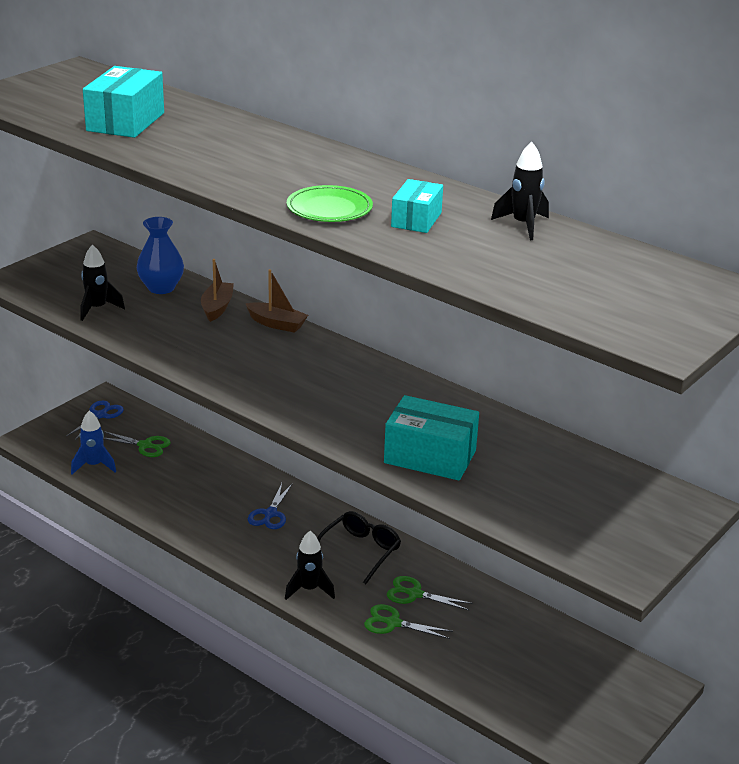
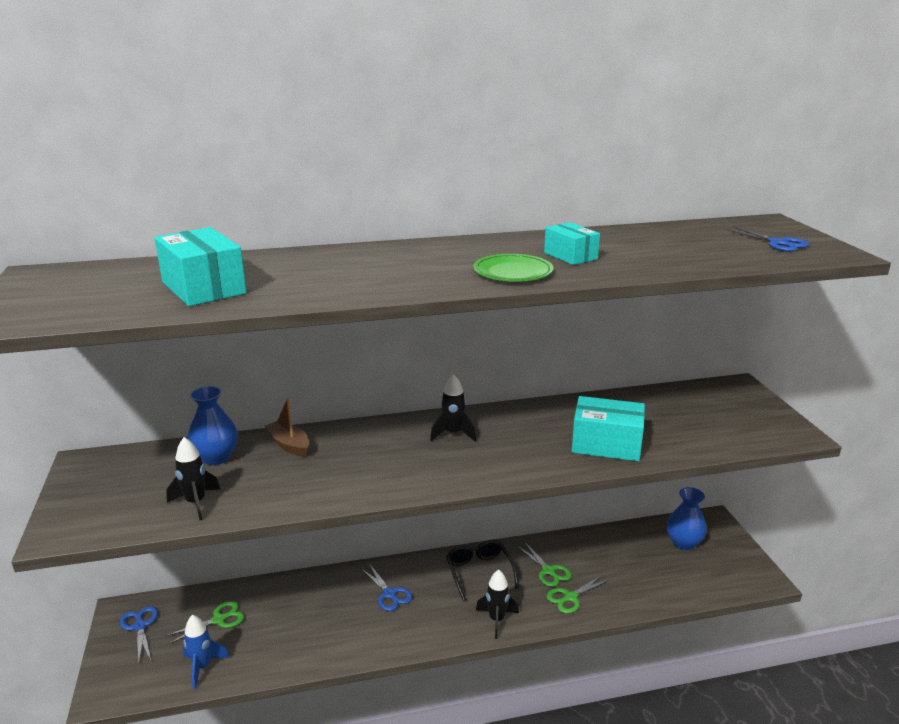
camera: 50 degrees left, 5 degrees down
brown boat [246,269,308,333] -> none
turquoise box [384,395,479,481] -> turquoise box turned 45 degrees clockwise [571,396,645,461]
green scissors [387,576,473,610] -> green scissors turned 90 degrees counterclockwise [517,542,572,587]
black rocket [491,142,549,240] -> black rocket moved to [430,374,476,442]
none -> blue vase [666,487,707,550]
none -> blue scissors [726,226,809,252]

